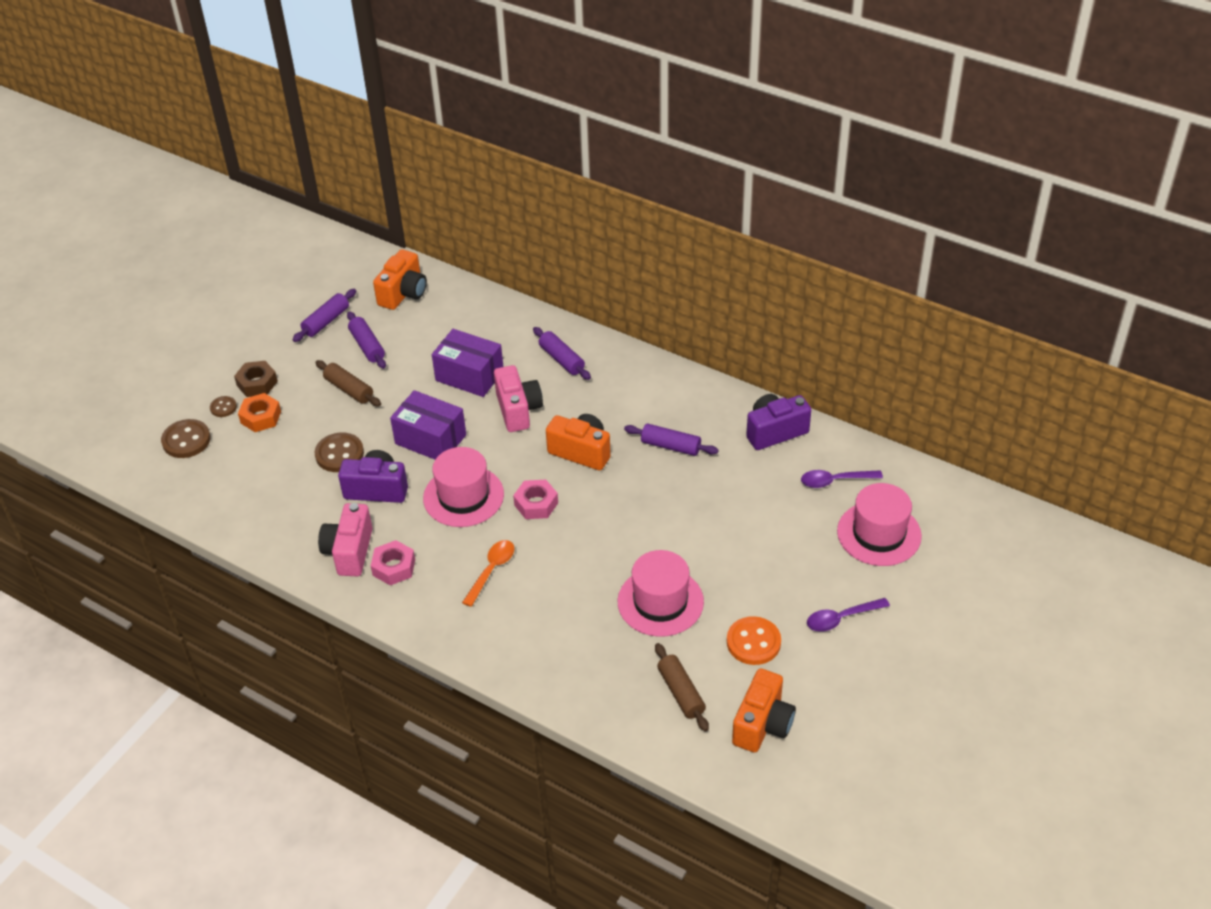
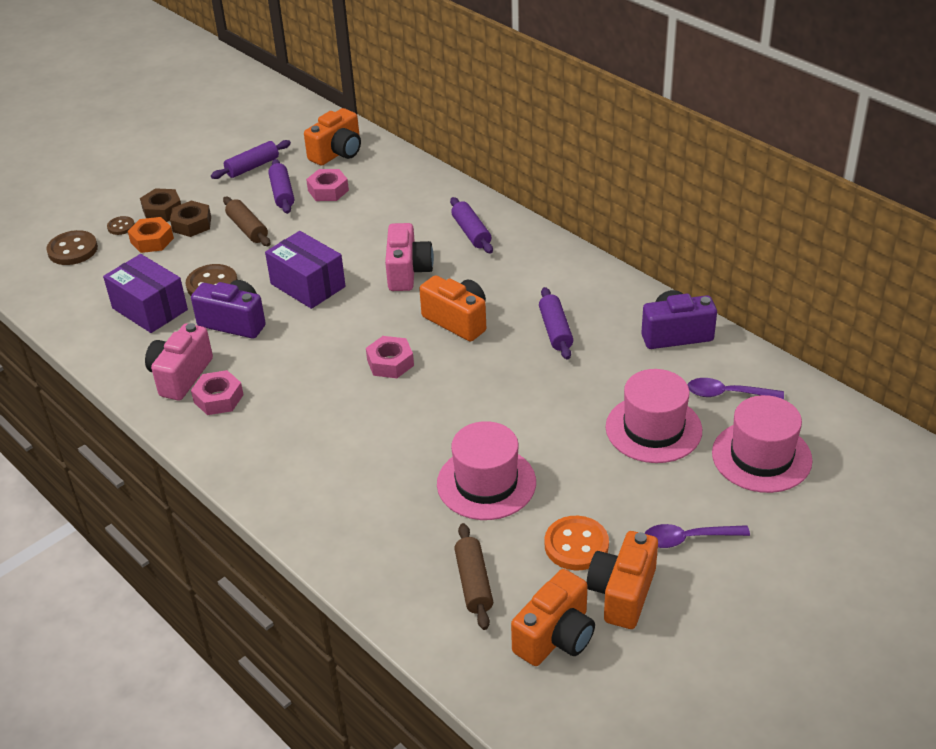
camera: 15 degrees right, 5 degrees down
pink hat [423,447,504,527] -> pink hat moved to [606,369,702,463]
purple box [432,329,503,397] -> purple box moved to [103,254,188,333]
orange spoon [462,540,514,607] -> none
purple rolling pin [624,423,719,456] -> purple rolling pin turned 45 degrees clockwise [539,287,573,360]
none -> brown nut [170,201,211,237]
none -> pink nut [306,169,349,201]
none -> orange camera [587,531,658,629]

